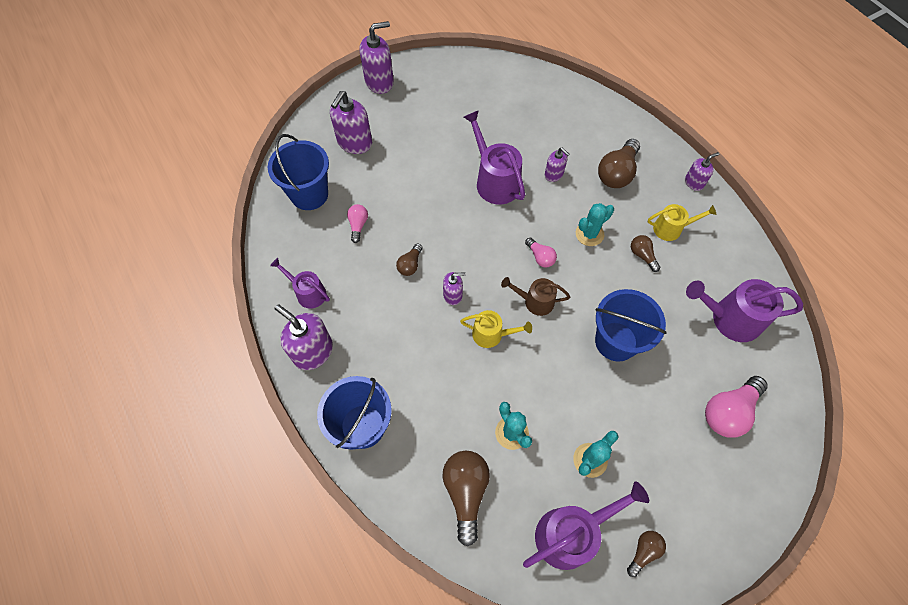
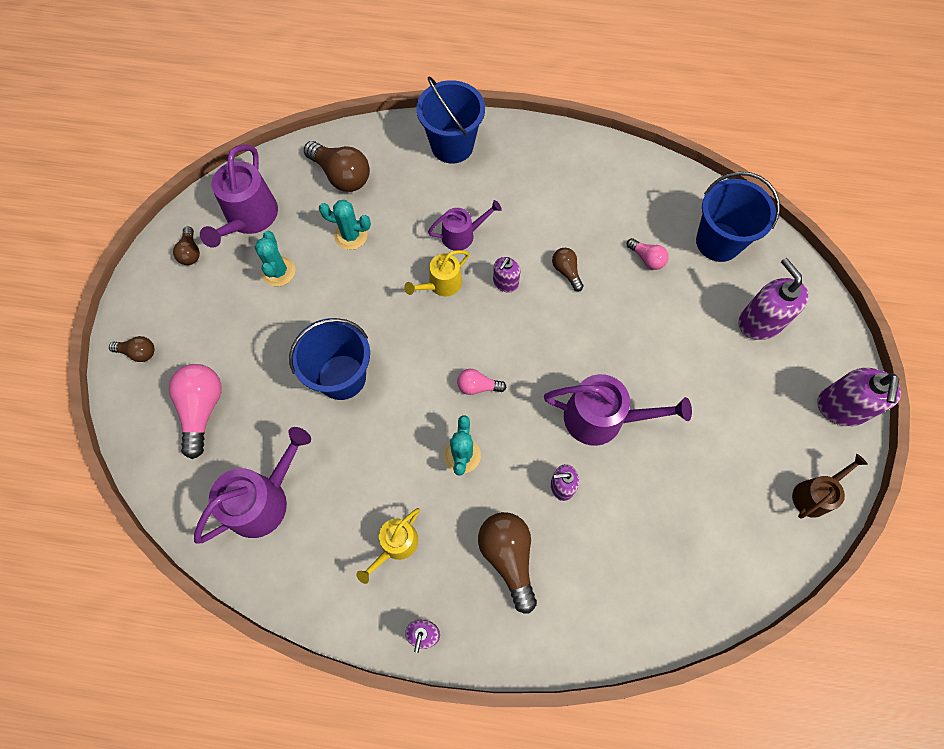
camera: 130 degrees right, 5 degrees up
purple watering can [270,258,330,309] -> purple watering can moved to [428,200,502,251]
purple soap dispenser [274,304,333,370] -> none
brown watering can [501,277,570,316] -> brown watering can moved to [792,453,868,518]
brown light bulb [631,235,660,272] -> brown light bulb moved to [109,336,155,362]

